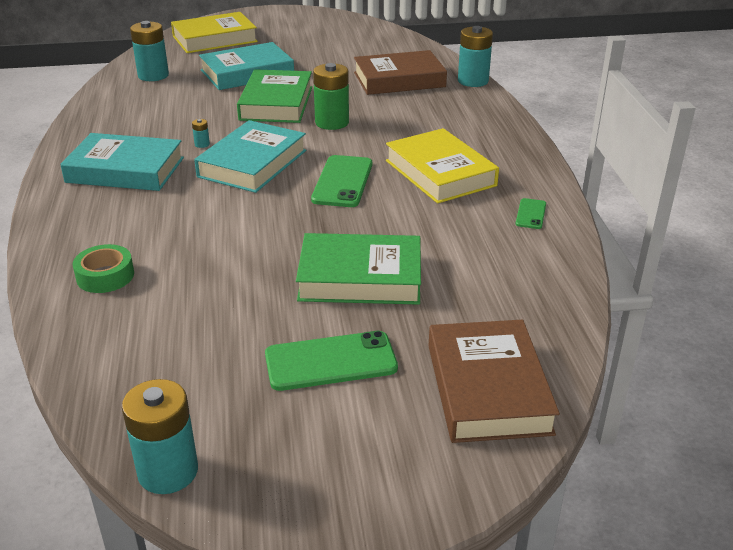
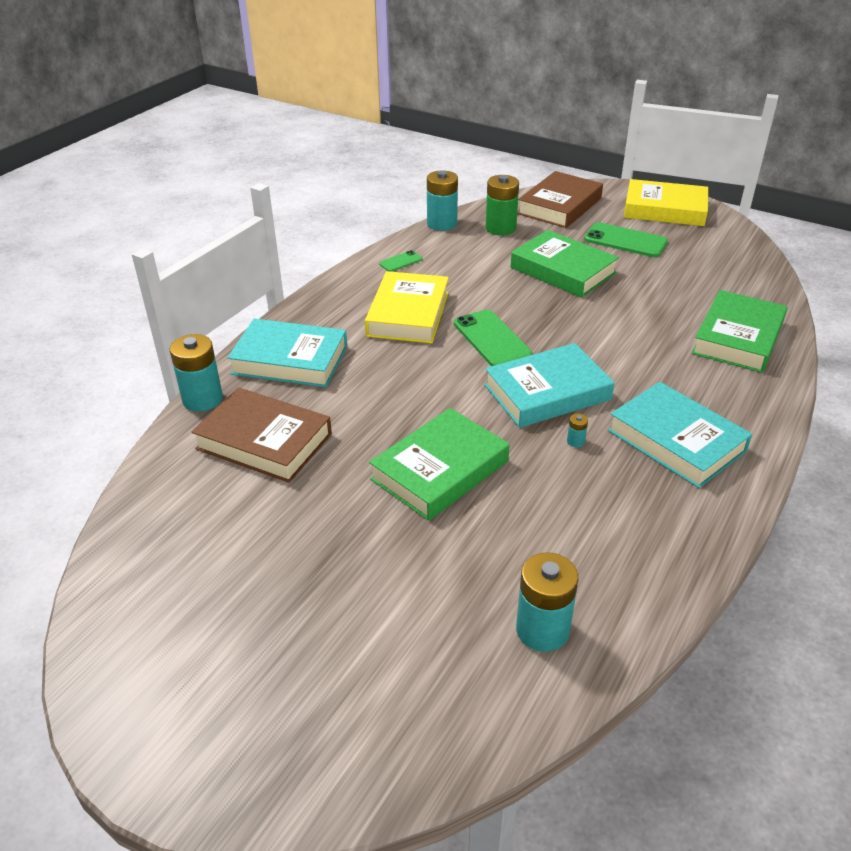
camera: 140 degrees left, 5 degrees up
green tape [73,244,134,293] -> green book [692,290,788,373]
turquoise battery [122,379,198,494] -> turquoise battery moved to [427,171,458,231]
yellow book [171,12,258,53] -> yellow book moved to [624,179,708,226]
turquoise book [199,42,294,90] -> turquoise book moved to [227,319,347,387]
green phone [311,155,372,207] -> green phone turned 75 degrees counterclockwise [454,310,532,366]
green battery [313,63,349,130] -> green battery moved to [486,175,519,236]

